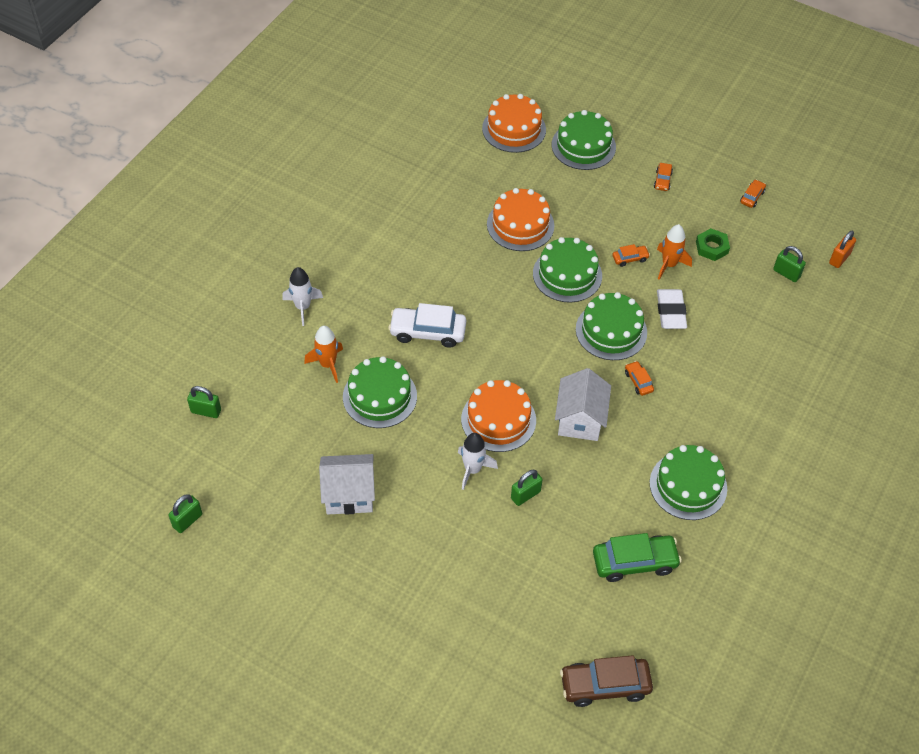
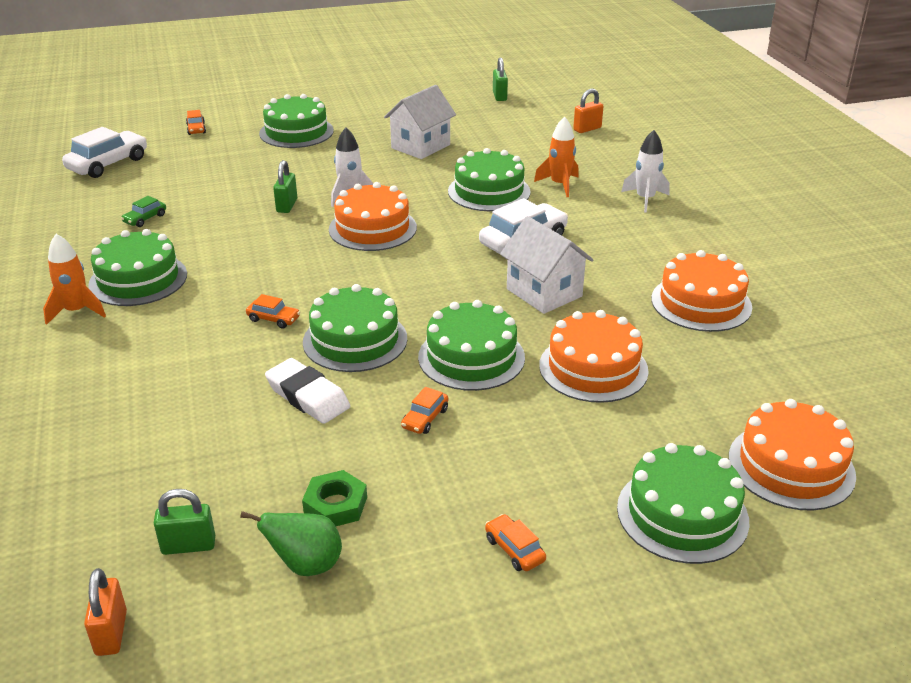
camera: 135 degrees right, 20 degrees down
green padlock [187,386,221,418] -> orange padlock [573,89,604,133]
white house [555,368,611,441] -> white house moved to [500,216,593,314]
brown car [560,655,653,707] -> white car [62,127,147,178]
green car [593,533,682,582] -> green car [121,196,166,227], size x0.50
orange rocket [657,224,692,280] -> orange rocket moved to [43,234,106,325]
orange car [740,179,766,208] -> orange car moved to [186,110,206,135]
none -> green pear [240,511,342,576]
none -> green cake [259,94,334,148]
none -> orange cake [651,250,752,332]

